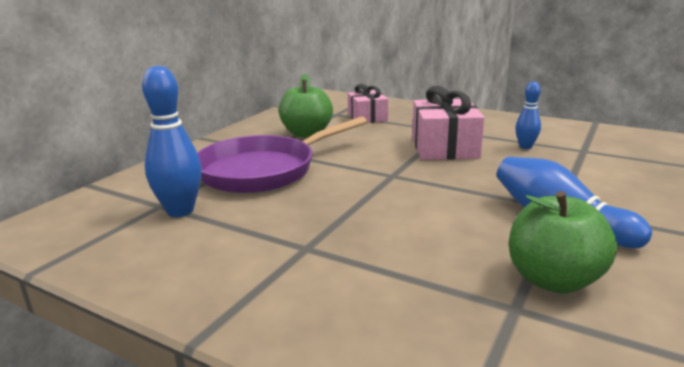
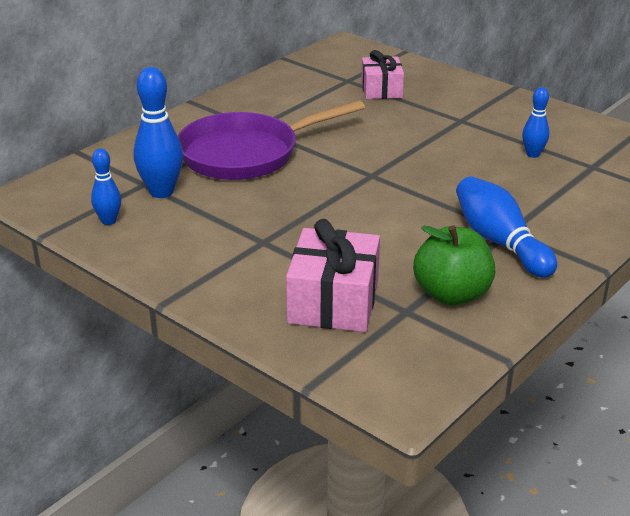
camera: 10 degrees right, 10 degrees up
green apple [279,74,333,138] -> none
pink gift [412,86,485,160] -> pink gift moved to [286,219,380,332]
none -> blue bowling pin [91,148,121,225]

